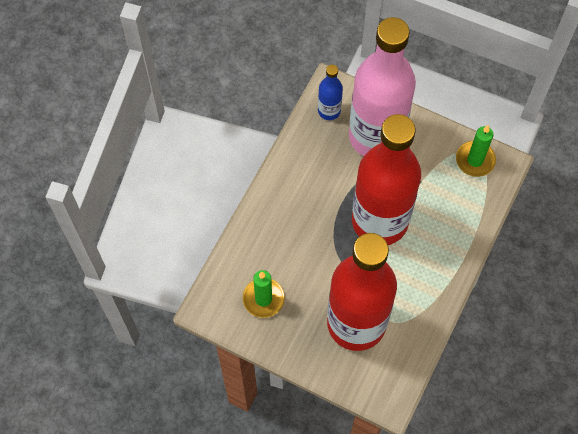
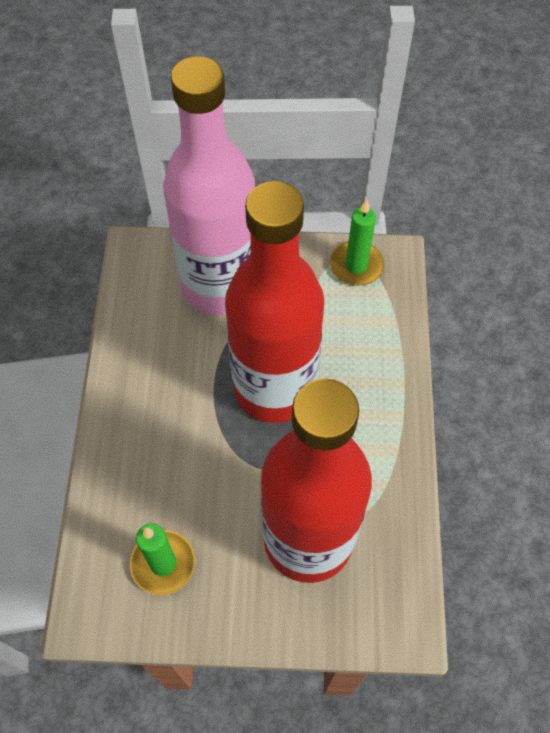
camera: 25 degrees left, 5 degrees down
blue bottle [318,65,343,120] -> none

